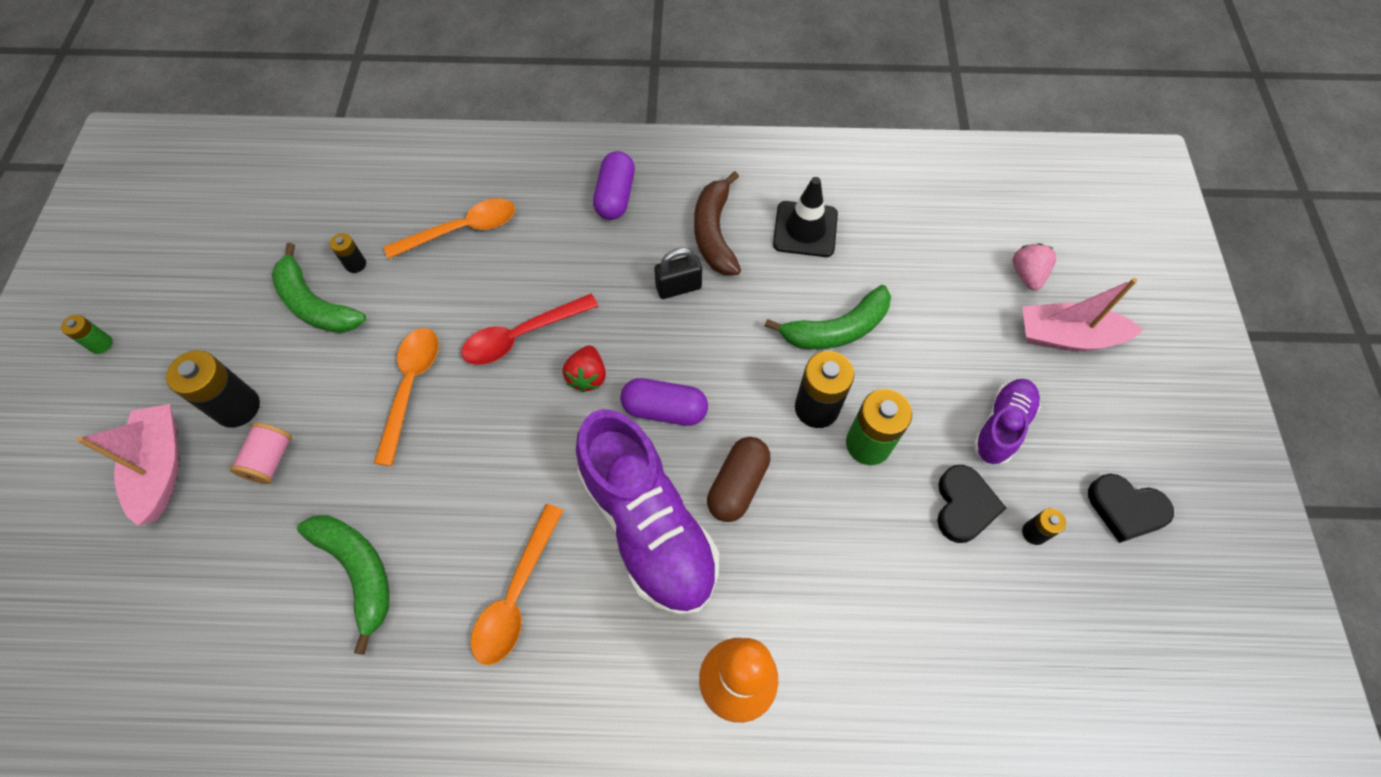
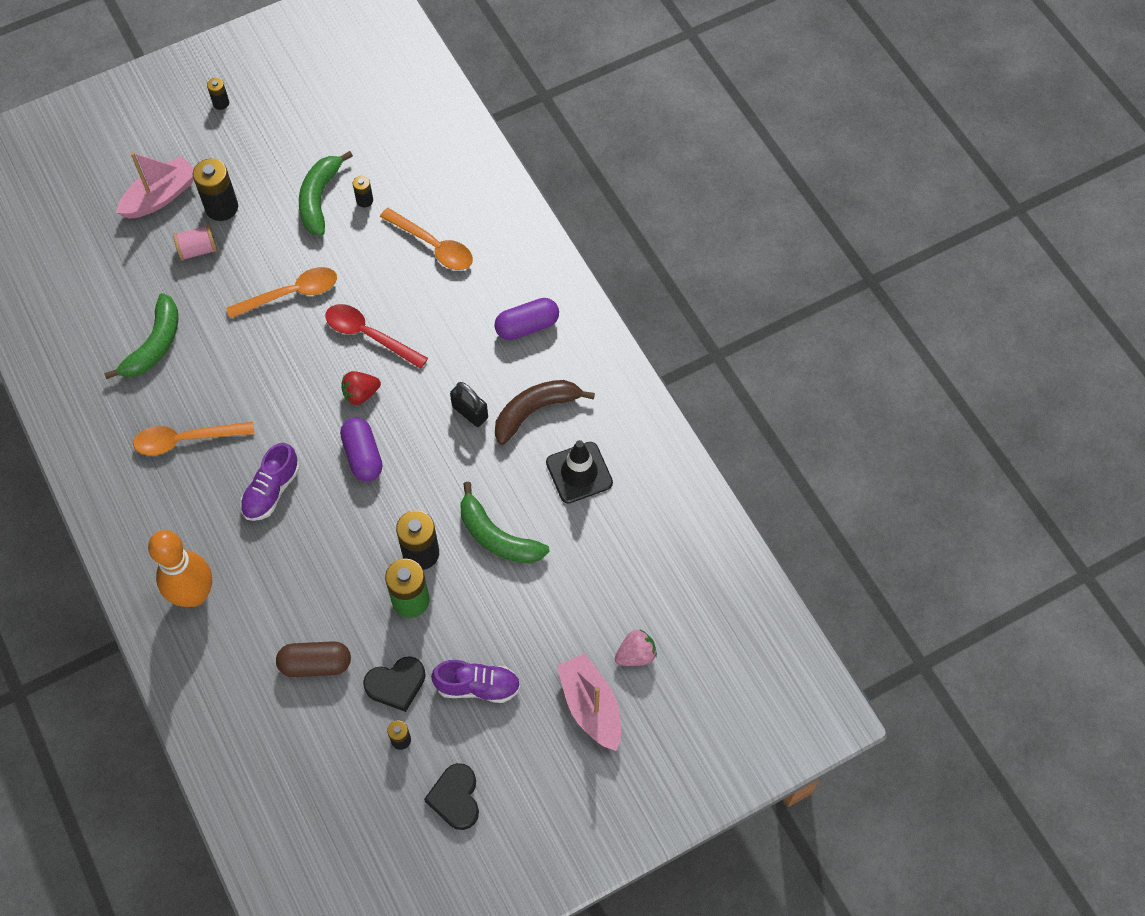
camera: 60 degrees right, 0 degrees up
green battery [61,315,113,354] -> black battery [207,78,229,110]
purple shoe [576,409,719,616] -> purple shoe [240,443,300,521], size x0.53
brown capsule [707,437,770,522] -> brown capsule moved to [276,641,351,677]

